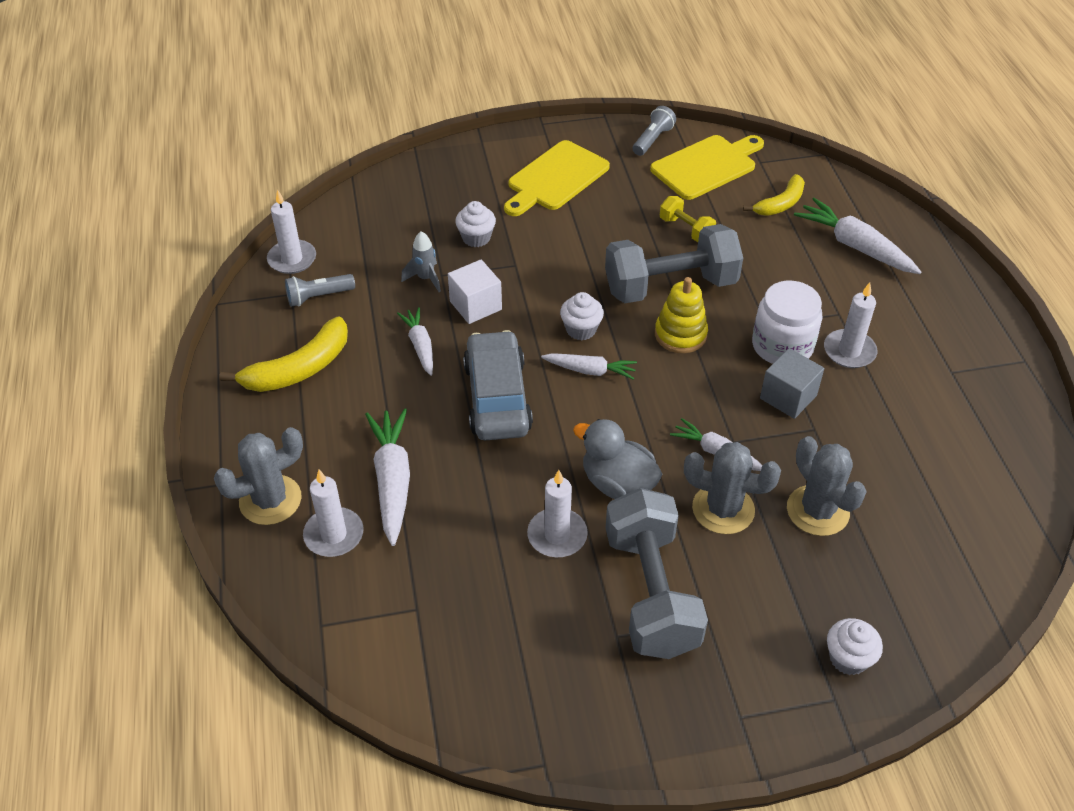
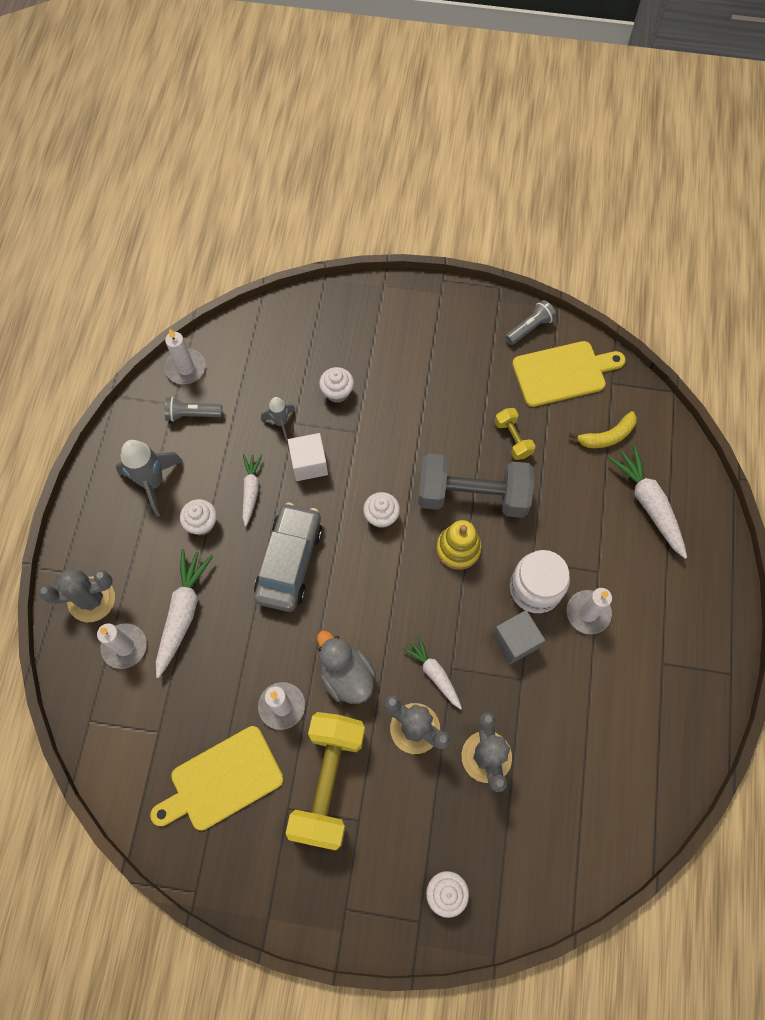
camera: 20 degrees right, 20 degrees up
yellow banana [219,316,348,392] -> grey rocket [116,440,183,517]
yellow cutting board [504,140,610,216] -> yellow cutting board moved to [150,726,284,830]
white carrot [541,353,637,380] -> none
grey dumbbell [606,488,708,659] -> yellow dumbbell [286,712,365,850]
none -> white cupcake [180,499,217,535]

